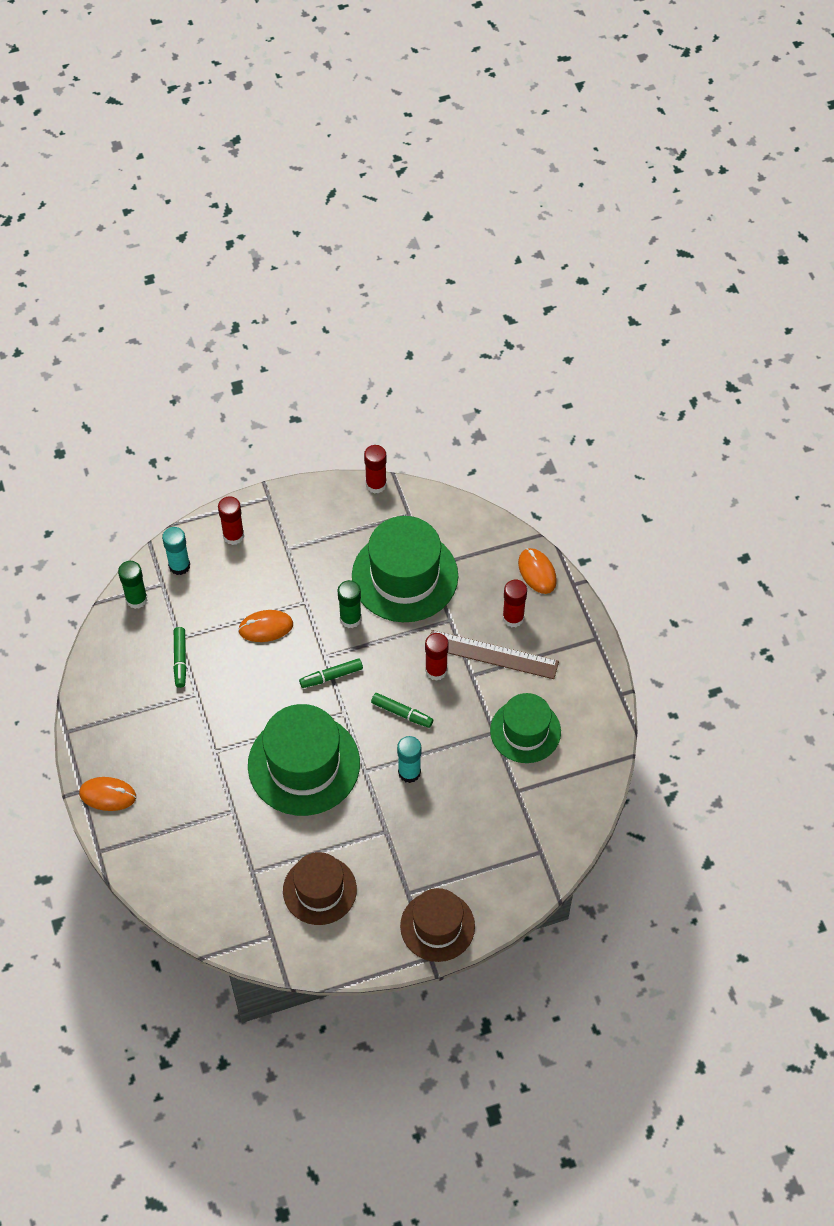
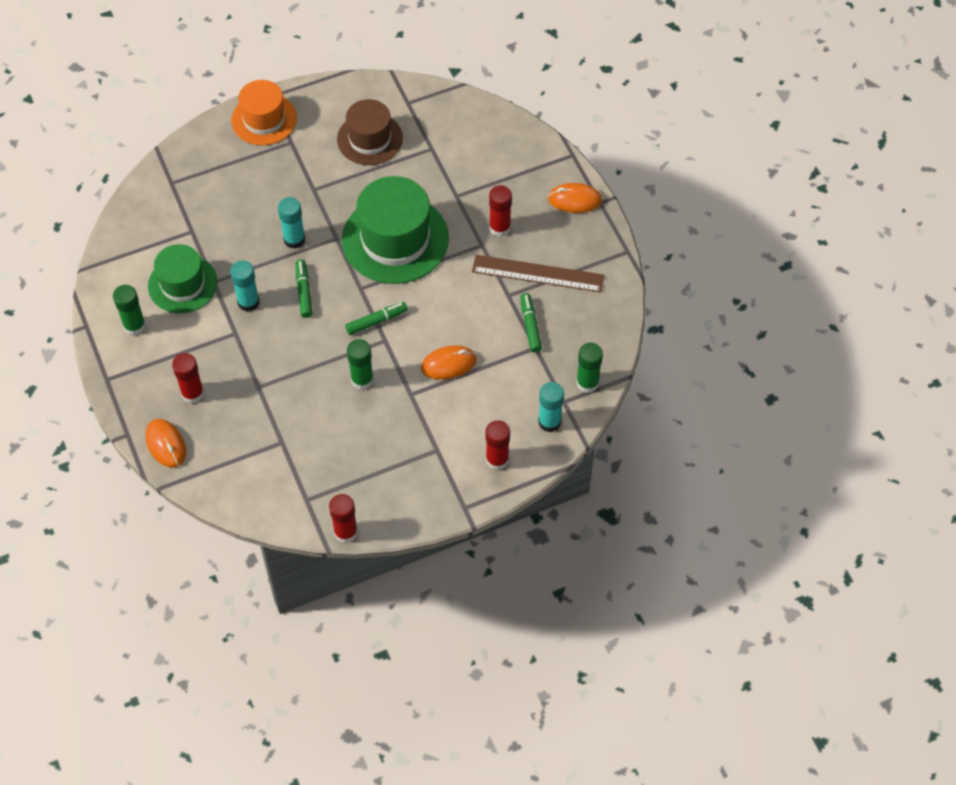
camera: 175 degrees right, 0 degrees up
green hat [352,516,458,622] -> none
green marker [371,693,433,728] -> green marker turned 60 degrees clockwise [296,259,313,318]
brown hat [400,888,475,962] -> orange hat [231,80,297,145]
red glue stick [425,633,449,681] -> red glue stick moved to [489,185,512,237]
brown ruler [430,630,559,679] -> brown ruler moved to [472,255,604,292]
none -> green glue stick [113,285,146,336]
none -> turquoise glue stick [230,260,259,312]

